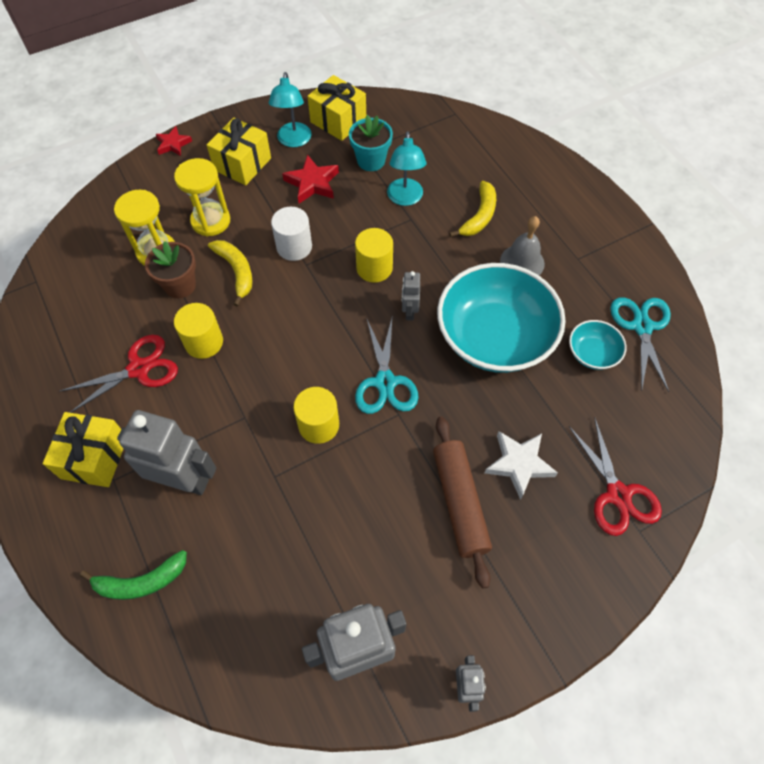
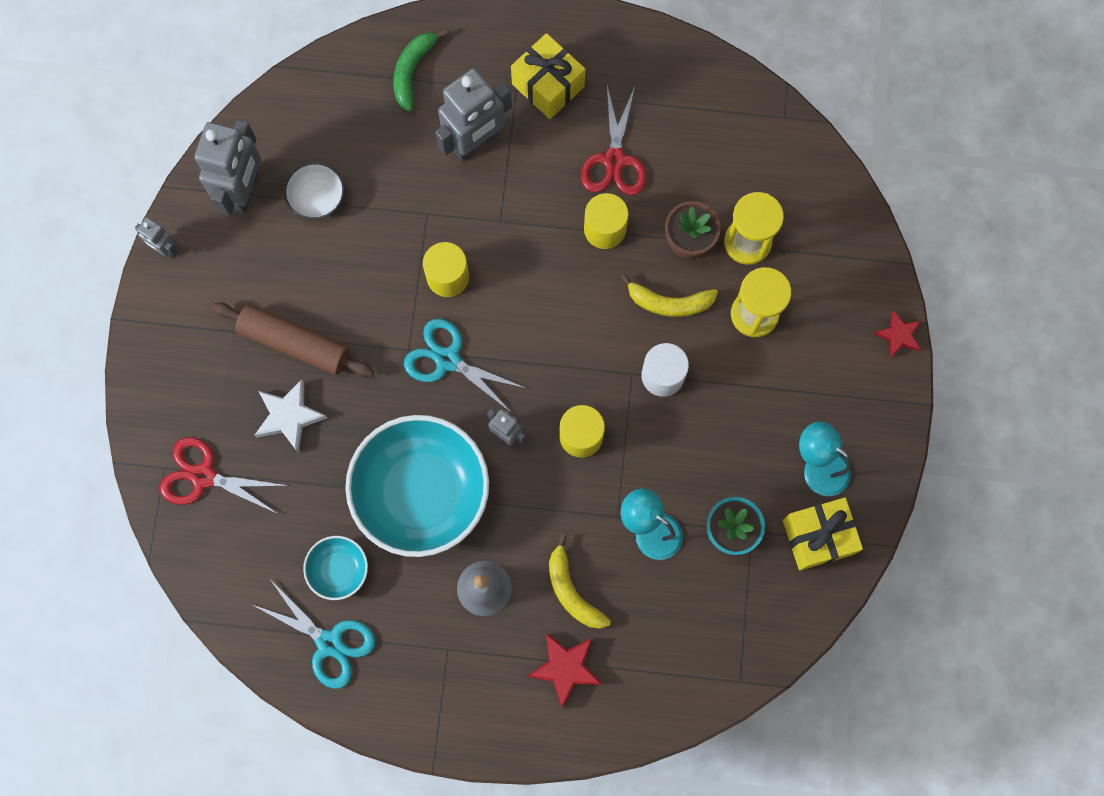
camera: 125 degrees right, 15 degrees up
yellow gift [207,117,271,186] -> none
red star [282,154,339,203] -> red star moved to [527,633,603,708]
none -> white bowl [284,162,345,220]

